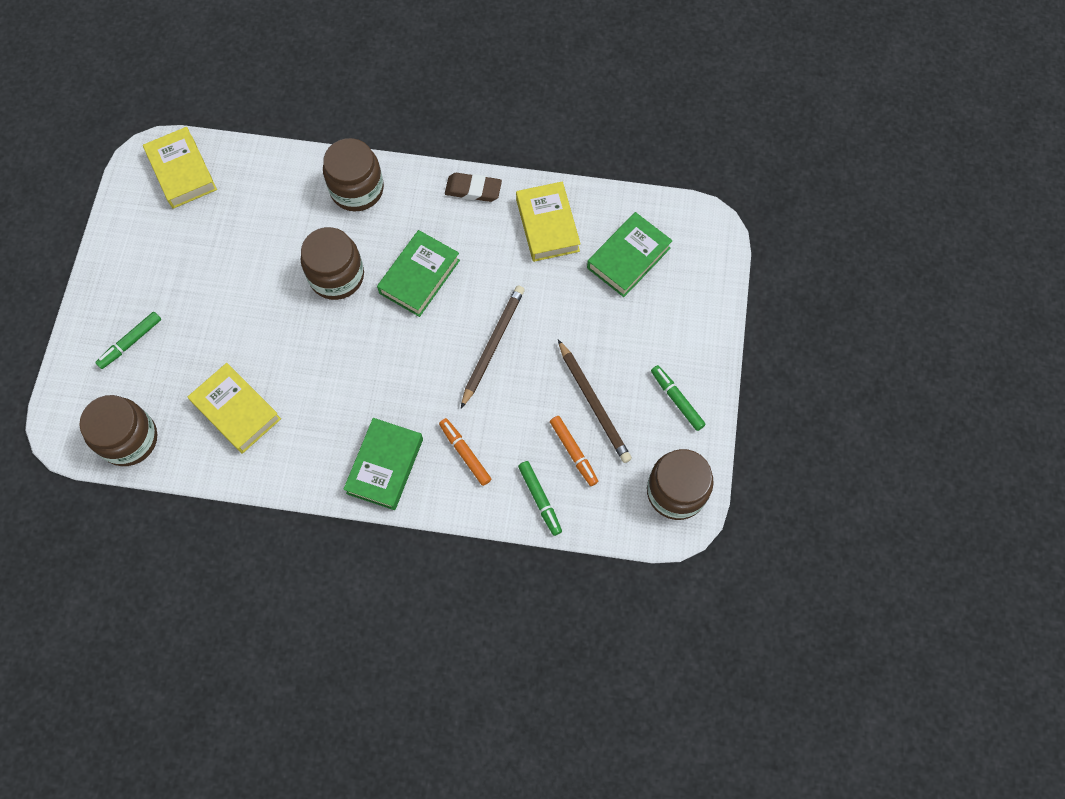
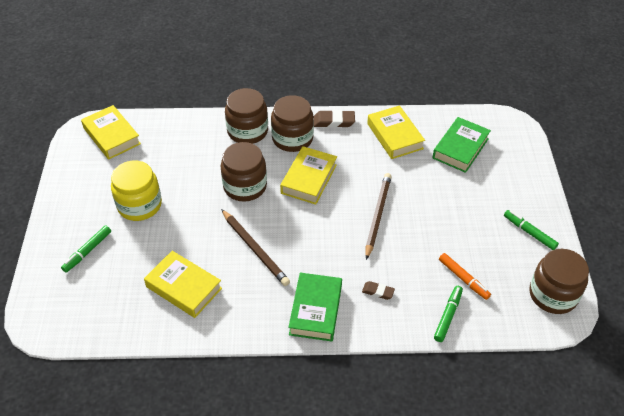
camera: 10 degrees left, 20 degrees down
brown jar [80,395,157,466] -> brown jar moved to [271,95,314,152]
green book [377,230,460,317] -> yellow book [280,146,337,205]
orange marker [439,418,491,486] -> brown eraser [362,281,395,300]
green marker [518,461,562,536] -> green marker turned 120 degrees counterclockwise [434,286,463,342]
brown pencil [558,339,632,463] -> brown pencil moved to [221,209,290,286]
none -> yellow jar [111,160,162,221]

